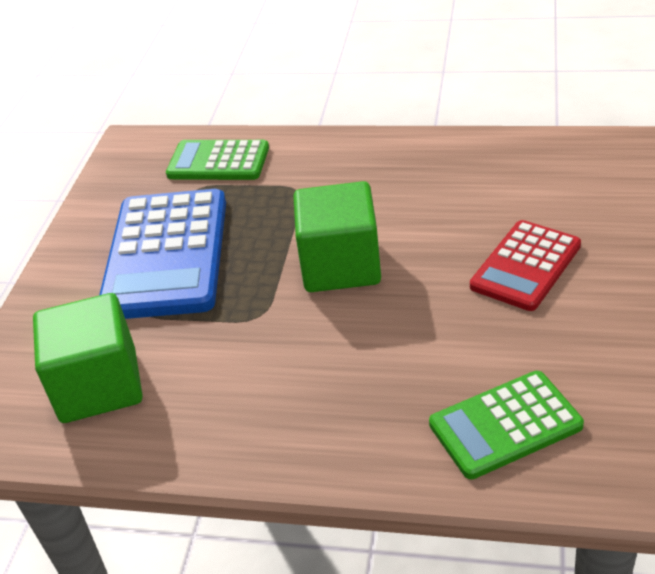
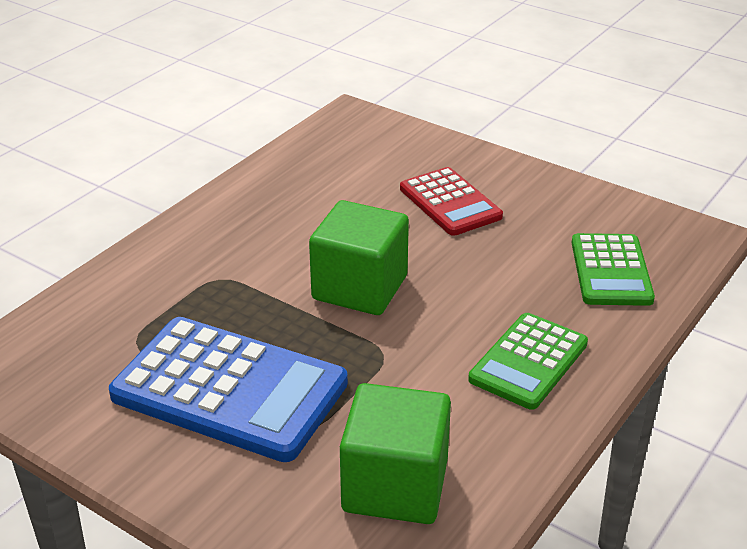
camera: 70 degrees left, 5 degrees down
green calculator [166,140,269,180] -> green calculator moved to [468,313,588,410]

